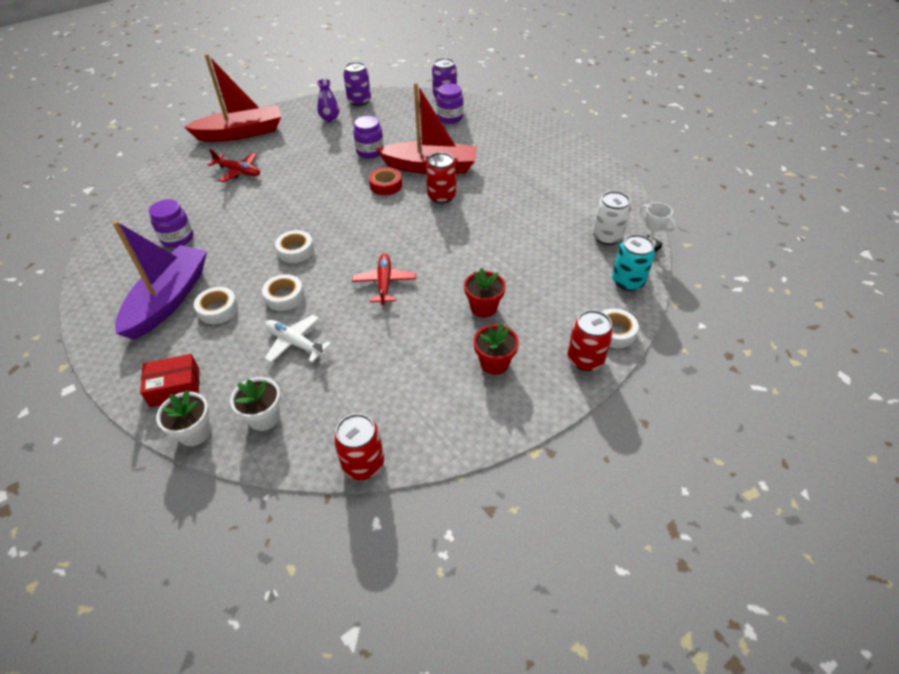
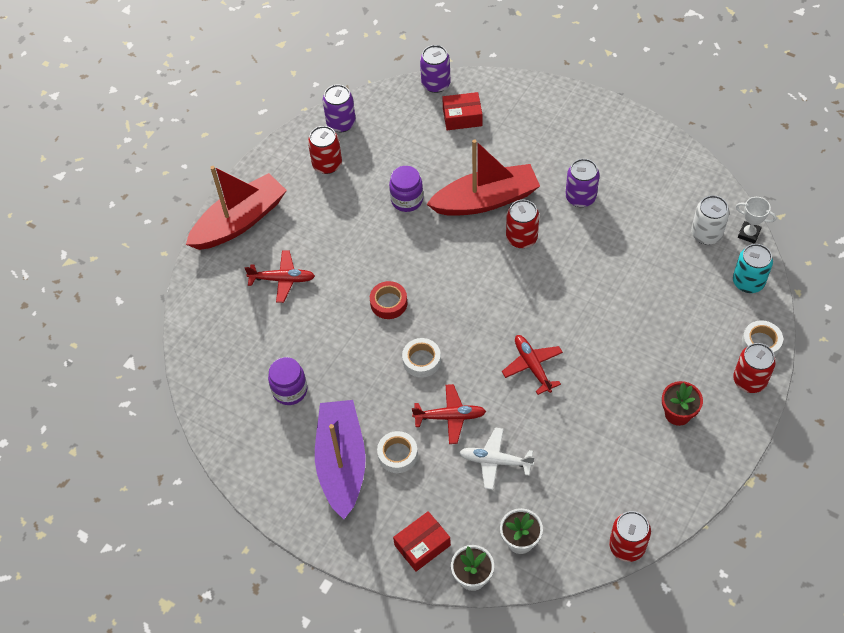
camera: 20 degrees left, 10 degrees up
white tape [262,274,304,311] -> red plane [412,384,486,444]
purple vase [317,79,339,122] -> red can [308,126,342,174]
red tape [369,167,402,195] -> red tape moved to [370,281,407,319]
purple jar [437,83,463,124] -> red box [442,92,482,130]
red flower pot [464,268,506,318] -> none
none -> purple can [565,159,600,207]

